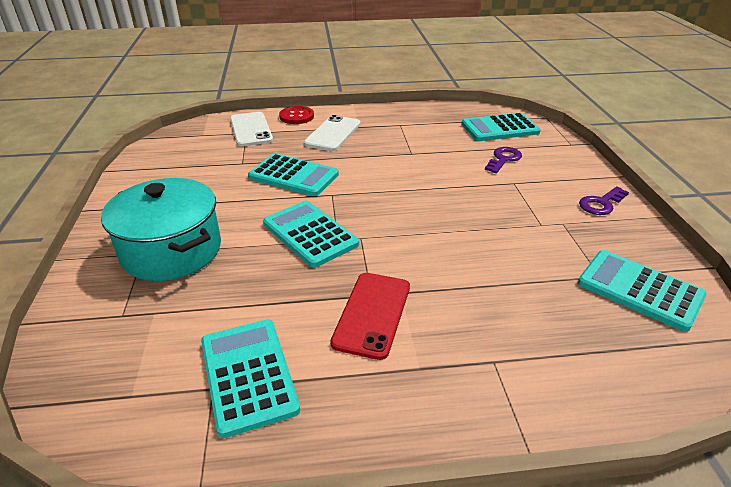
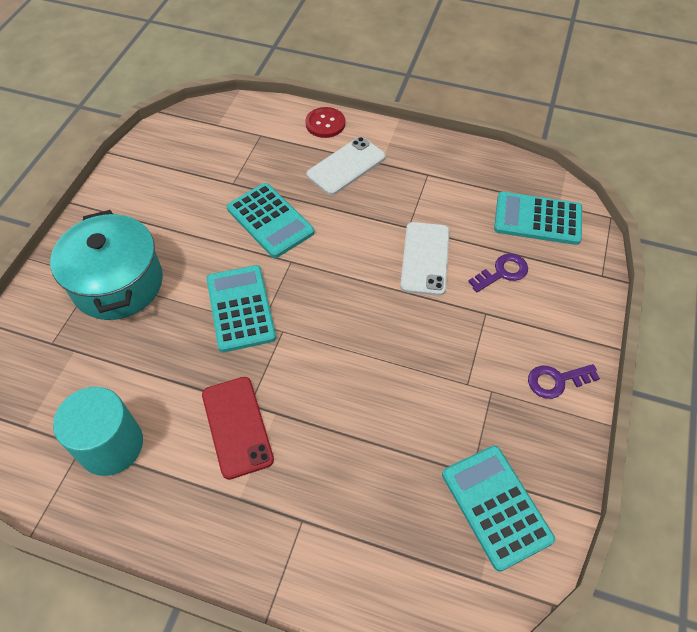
camera: 25 degrees right, 20 degrees up
turquoise calculator [201,319,300,438] -> turquoise cylinder [53,387,143,476]
white phone [230,112,273,147] -> white phone moved to [400,222,450,296]
red phone [330,273,410,360] -> red phone turned 60 degrees counterclockwise [202,377,274,480]

